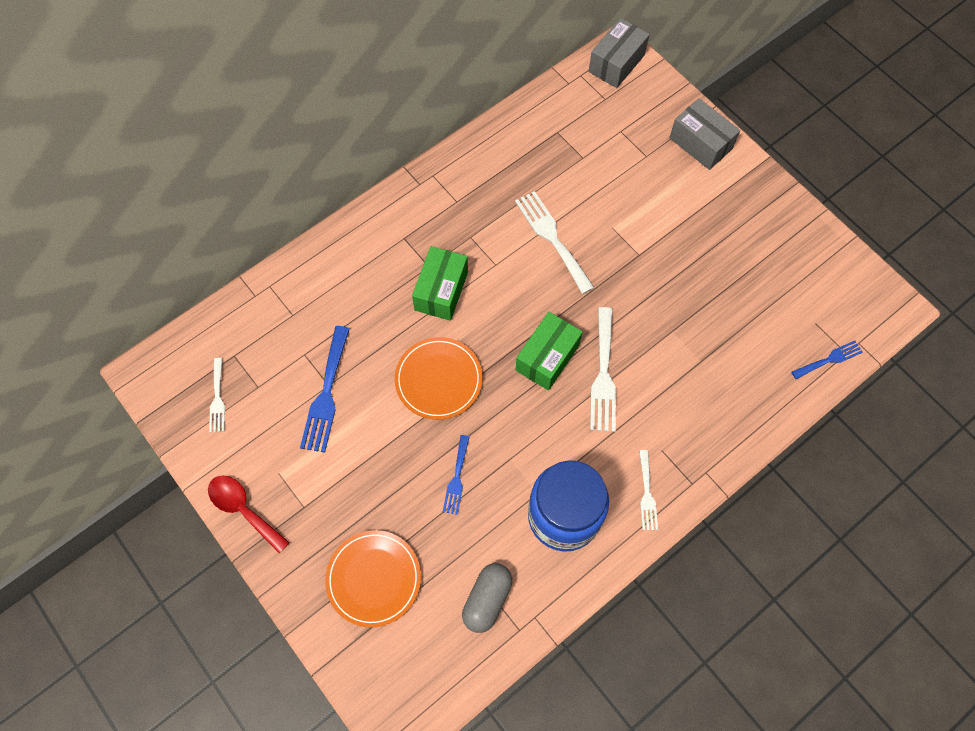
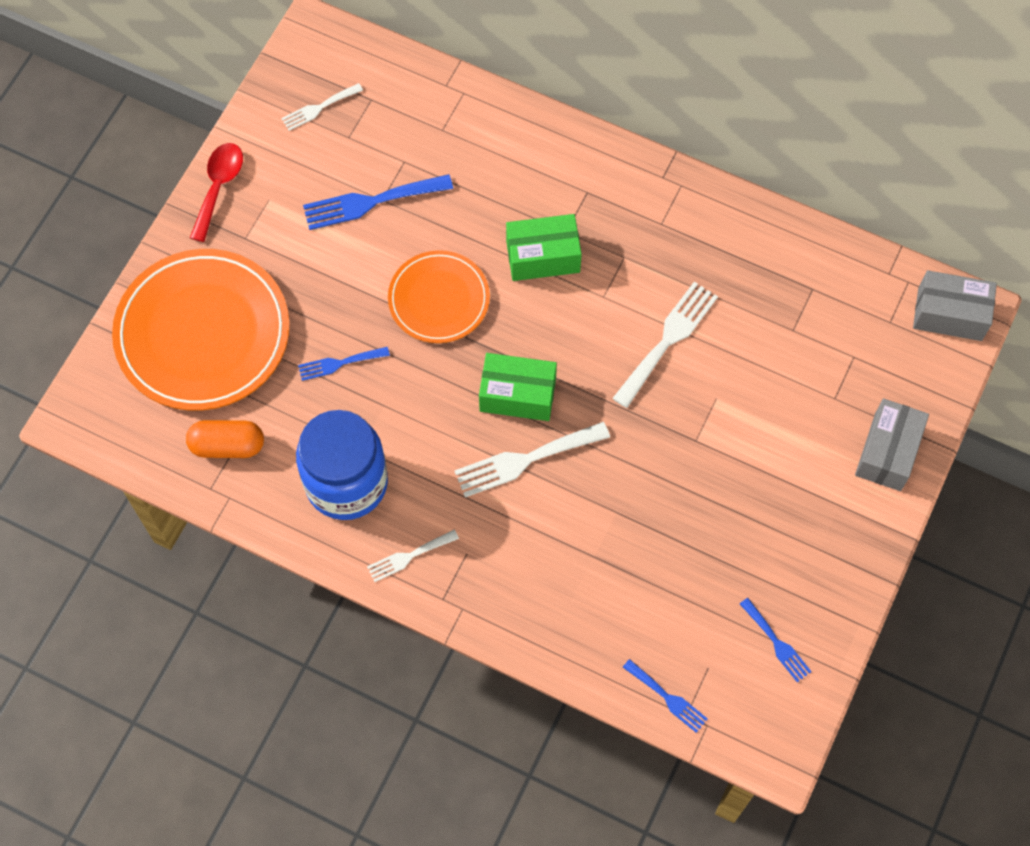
camera: 65 degrees right, 0 degrees up
orange plate [325,530,421,627] -> orange plate [112,249,290,411], size x1.72
grey capsule [462,563,512,633] -> orange capsule [186,420,264,458]
none -> blue fork [740,598,811,682]

